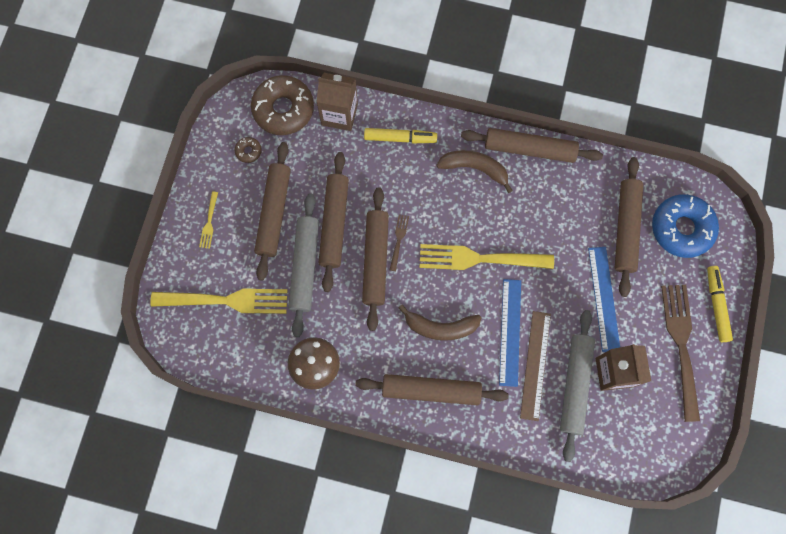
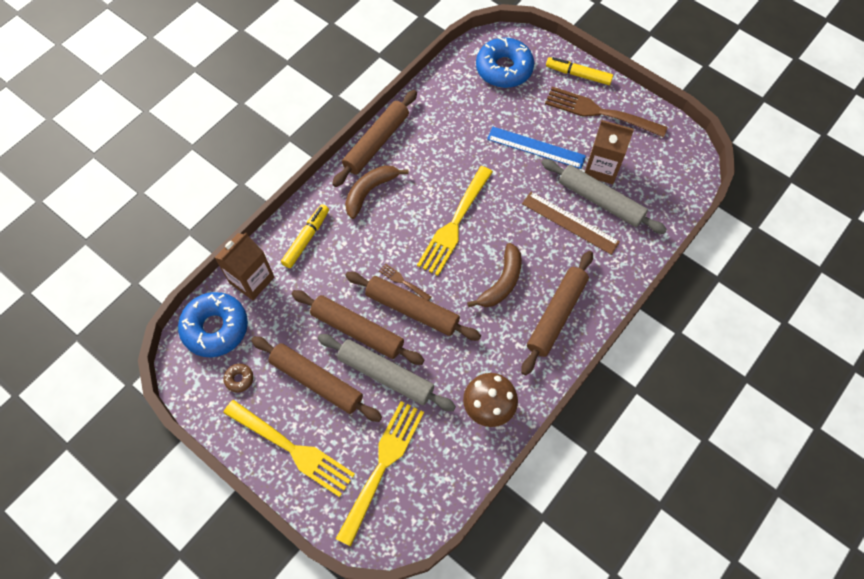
camera: 65 degrees left, 10 degrees down
yellow fork [199,192,218,249] -> yellow fork [223,400,355,497], size x2.25
brown donut [251,75,314,135] -> blue donut [178,292,248,357]
blue ruler [499,279,521,387] -> none
brown rolling pin [615,157,643,297] -> none

